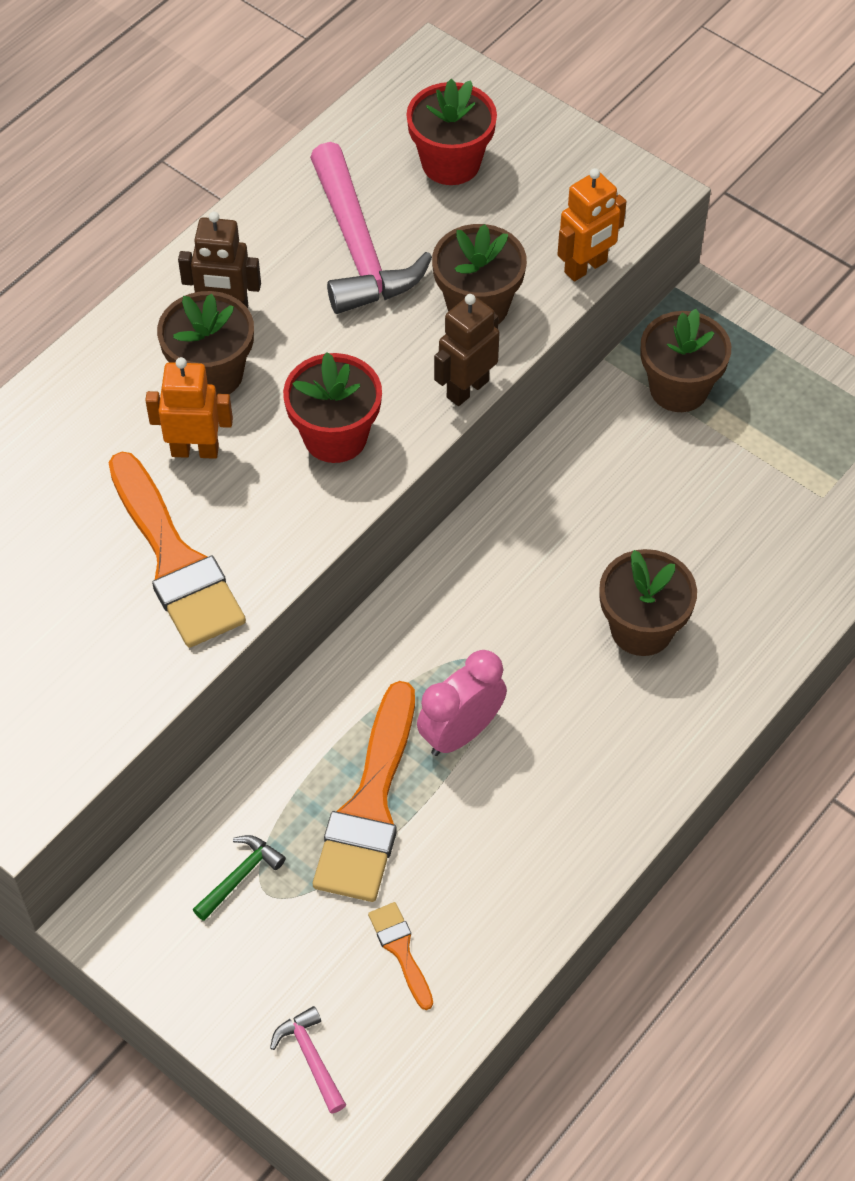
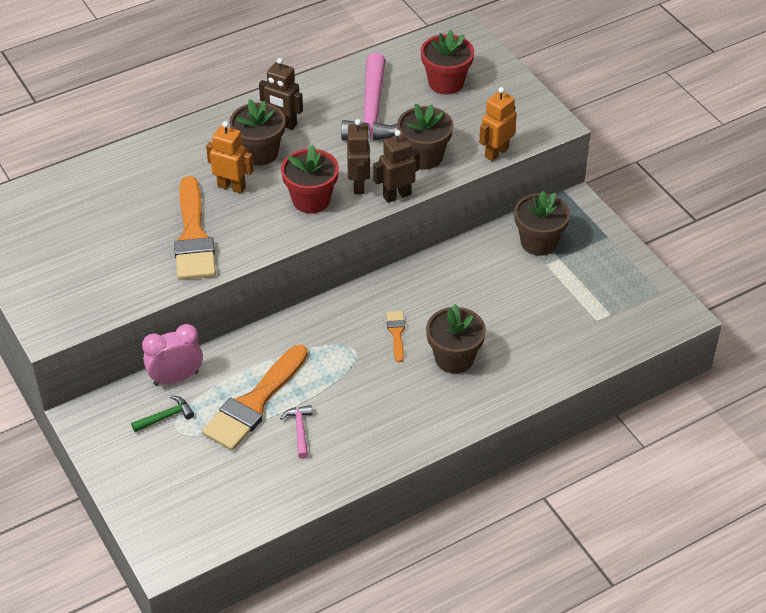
camera: 20 degrees right, 10 degrees down
pink hammer [270,1006,346,1114] -> pink hammer moved to [280,405,313,459]
orange brush [368,902,433,1010] -> orange brush moved to [386,311,405,362]
pink clock [417,650,507,756] -> pink clock moved to [142,324,203,386]
orange robot [557,168,627,281] -> orange robot turned 150 degrees clockwise [479,87,517,161]
none -> brown robot [347,119,371,194]

